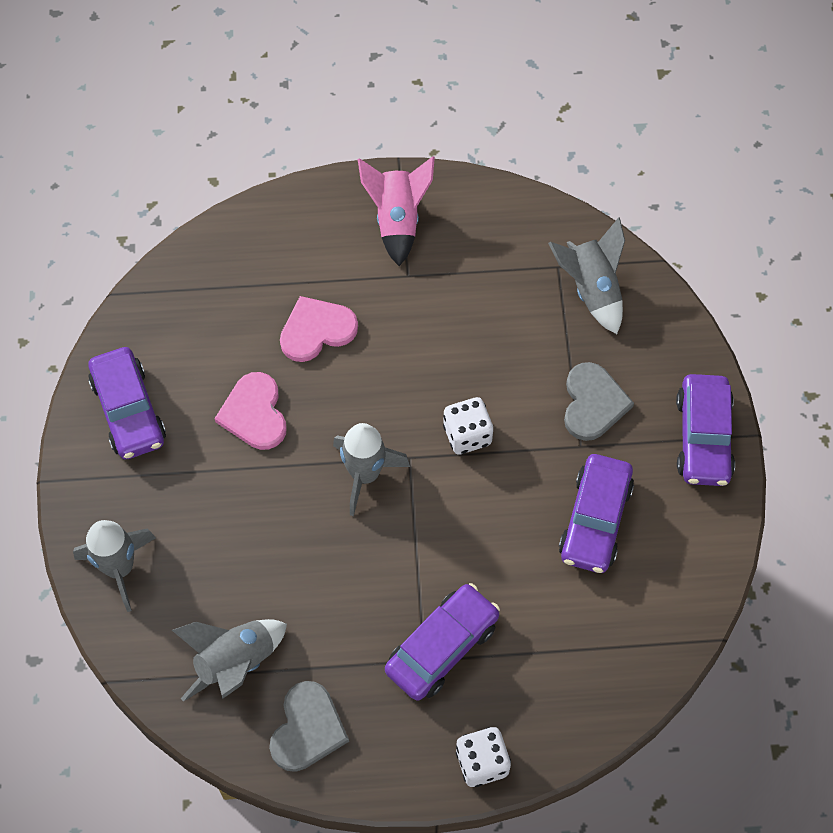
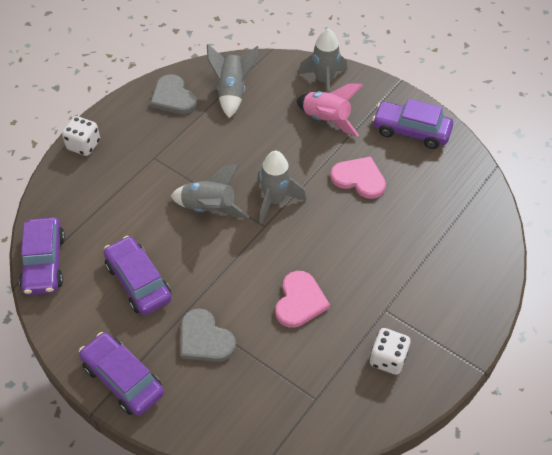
camera: 130 degrees right, 10 degrees down
pink heart [280,296,358,362] -> pink heart moved to [276,271,330,328]
pink rocket [358,156,435,266] -> pink rocket moved to [296,83,363,137]
purple car [385,583,500,701] -> purple car moved to [19,217,65,295]
white dice [443,397,493,455] -> white dice moved to [370,328,410,375]
grey rocket [548,217,625,334] -> grey rocket moved to [171,164,249,218]

